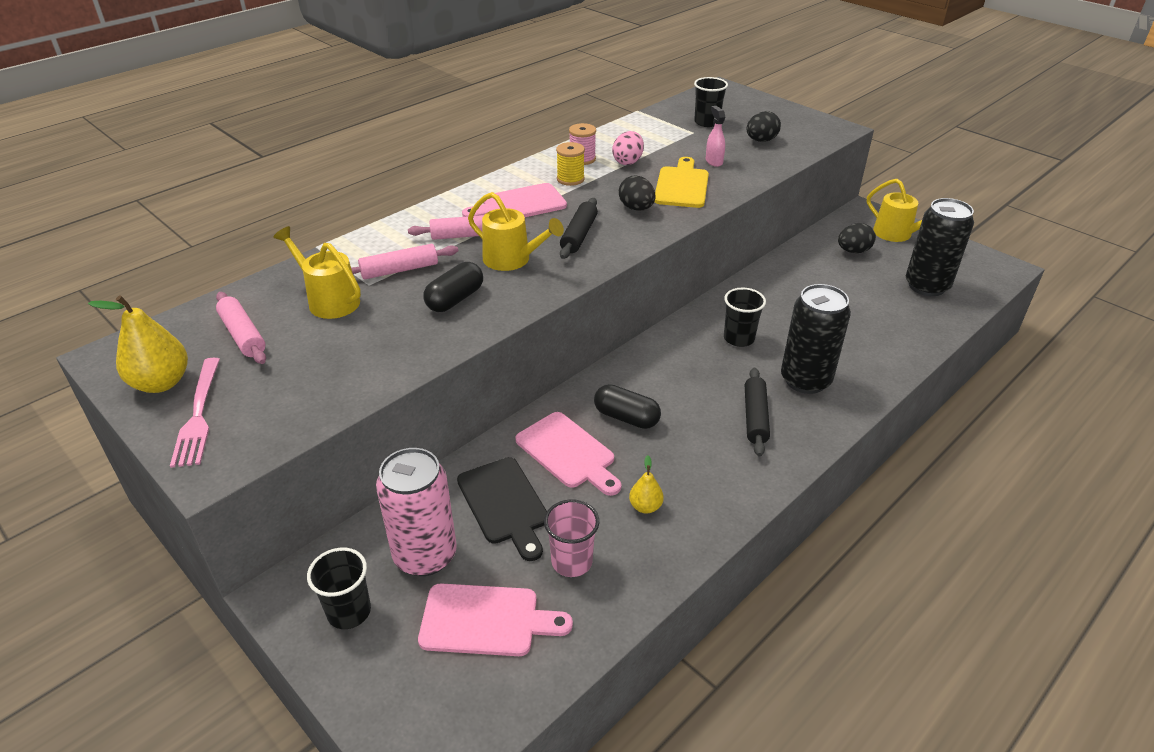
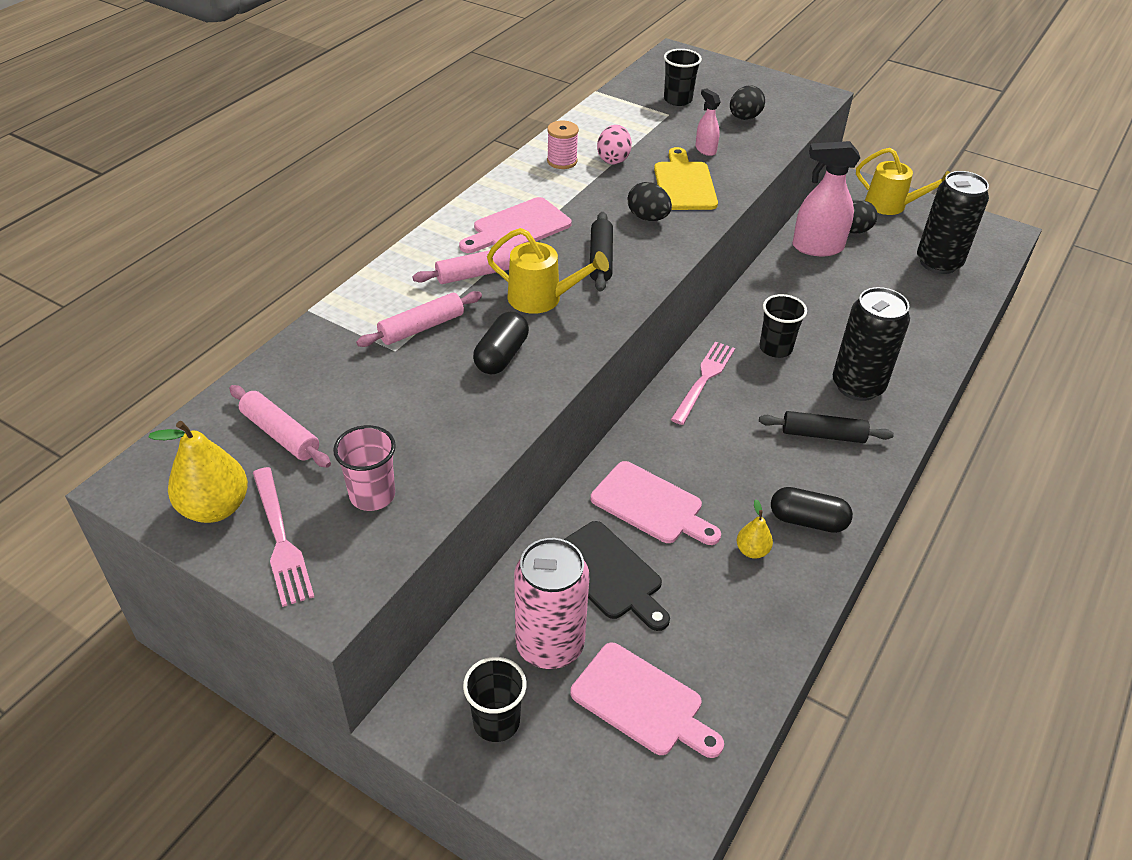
camera: 15 degrees left, 5 degrees up
yellow watering can [273,226,361,319] -> none
pink cutting board [418,583,573,656] -> pink cutting board turned 45 degrees clockwise [570,643,724,758]
pink cup [544,500,599,577] -> pink cup moved to [333,425,396,511]
yellow spool [556,142,585,186] -> none
black capsule [594,384,661,429] -> black capsule moved to [771,487,853,533]
black rolling pin [745,368,770,457] -> black rolling pin turned 75 degrees counterclockwise [759,411,894,443]
none -> pink fork [671,342,735,425]
none -> pink spray bottle [792,141,860,256]

